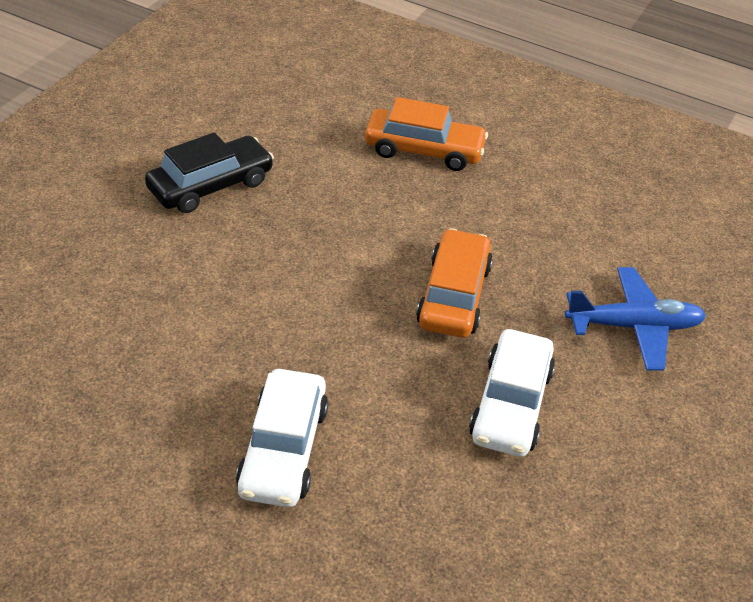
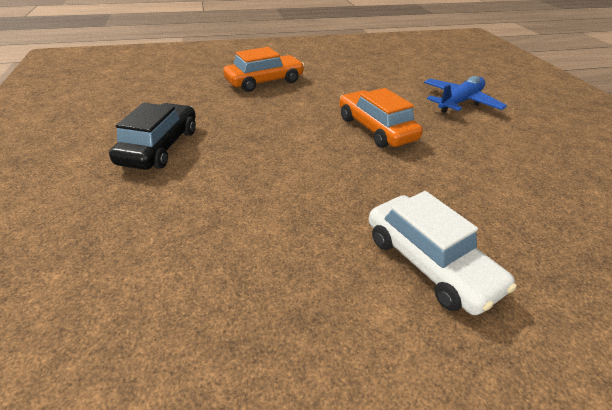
camera: 40 degrees left, 5 degrees down
white car [469,329,555,457] -> none

